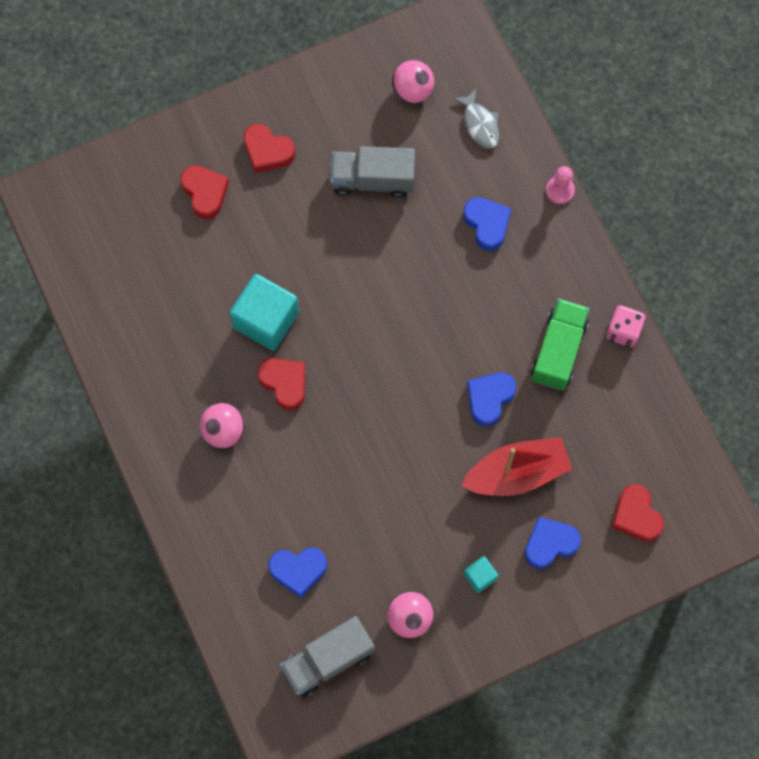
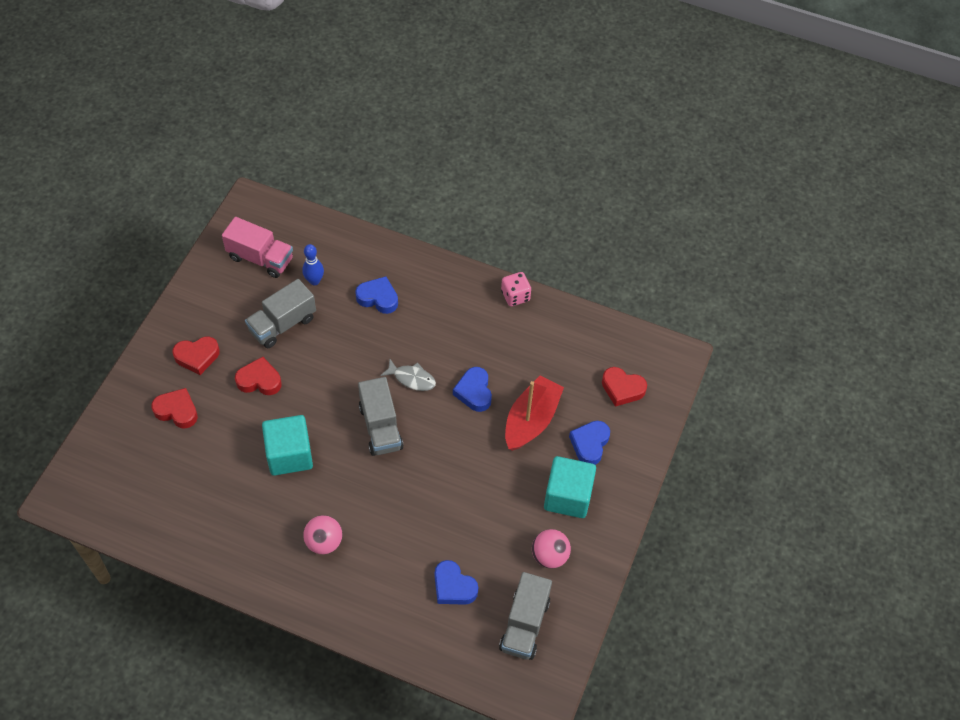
camera: 45 degrees left, 15 degrees down
red heart [257,358,305,410] -> red heart moved to [235,357,282,395]
blue heart [268,547,327,598] -> blue heart turned 90 degrees clockwise [435,560,478,605]
pink ball [392,60,435,103] -> pink truck [222,217,293,278]
grey fish [453,88,499,149] -> grey fish moved to [380,359,436,391]
turquoise cube [464,556,498,593] -> turquoise cube [544,456,596,518], size x2.08
green truck [531,298,590,391] -> none
pink pawn [546,166,575,204] -> none
none -> blue bowling pin [302,244,324,285]
none -> grey truck [358,377,404,456]

